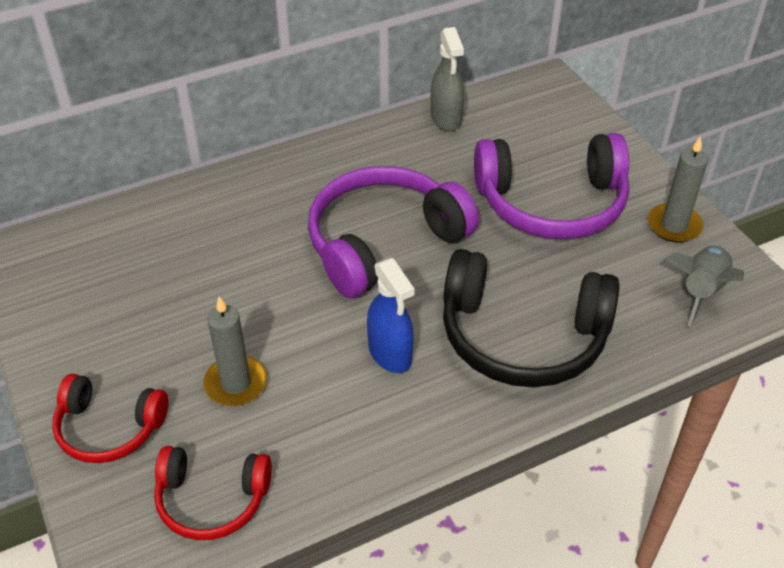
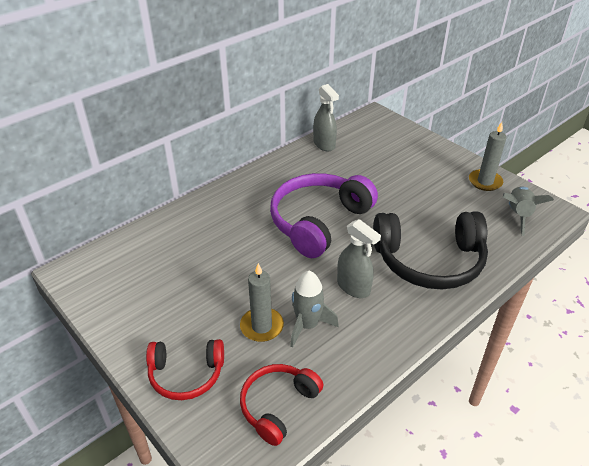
camera: 15 degrees left, 5 degrees down
red headphones [154,446,272,540] -> red headphones turned 135 degrees clockwise [240,364,323,446]
blue spray bottle [367,258,415,373] -> grey spray bottle [337,219,381,298]
purple headphones [474,133,629,239] -> none
none -> grey rocket [290,271,339,348]

